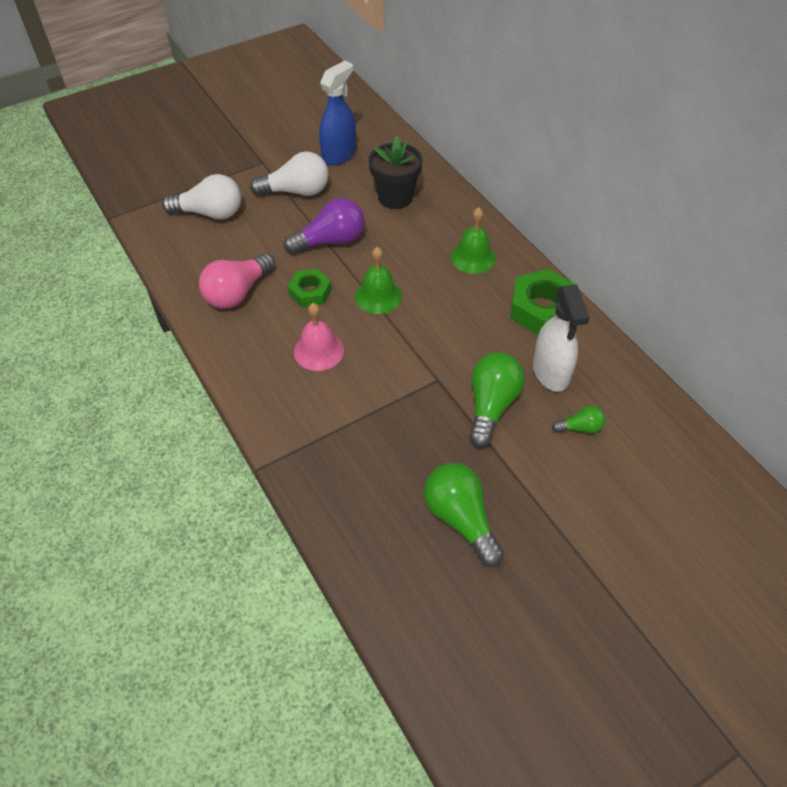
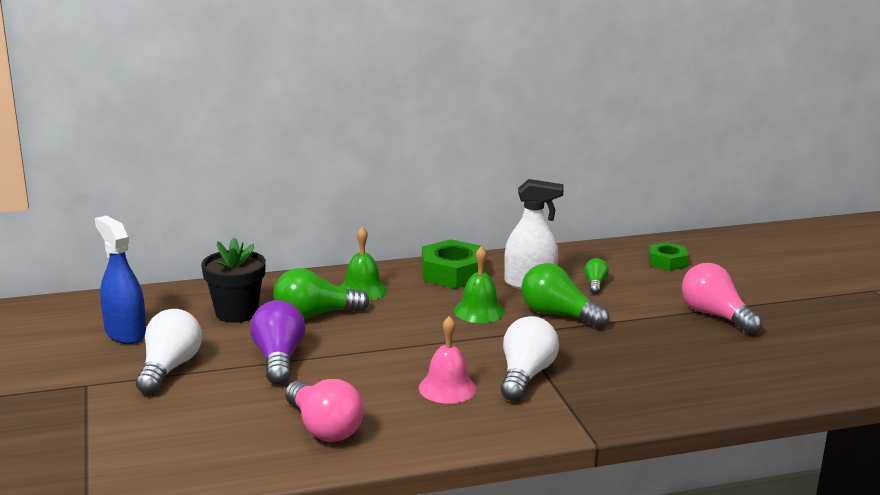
camera: 75 degrees left, 30 degrees down
white light bulb [162,174,241,219] -> white light bulb moved to [501,316,559,401]
green nut [288,269,332,308] -> green nut moved to [648,242,688,271]
green bell [355,247,402,314] -> green bell moved to [454,246,505,323]
green light bulb [424,463,504,567] -> green light bulb moved to [273,268,369,319]
none -> pink light bulb [682,263,762,334]

